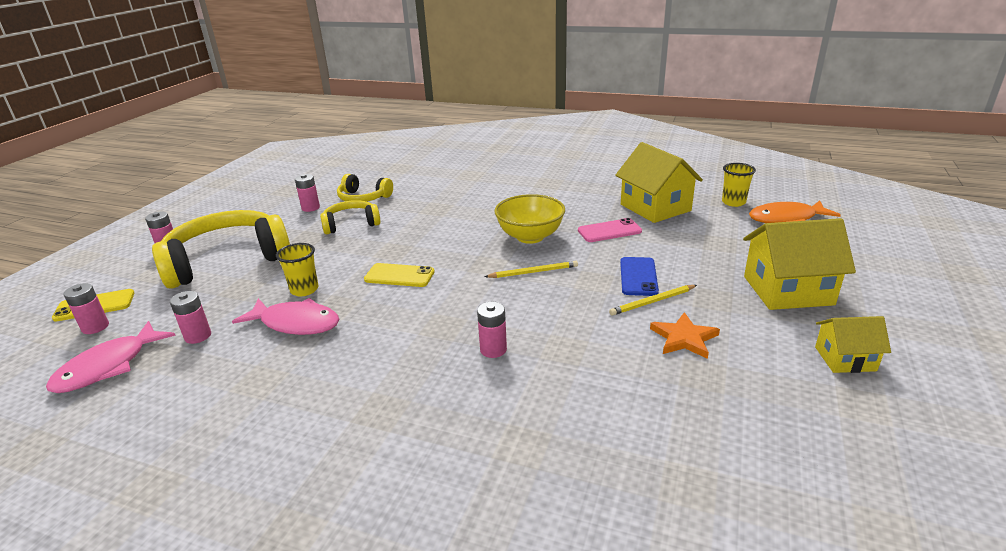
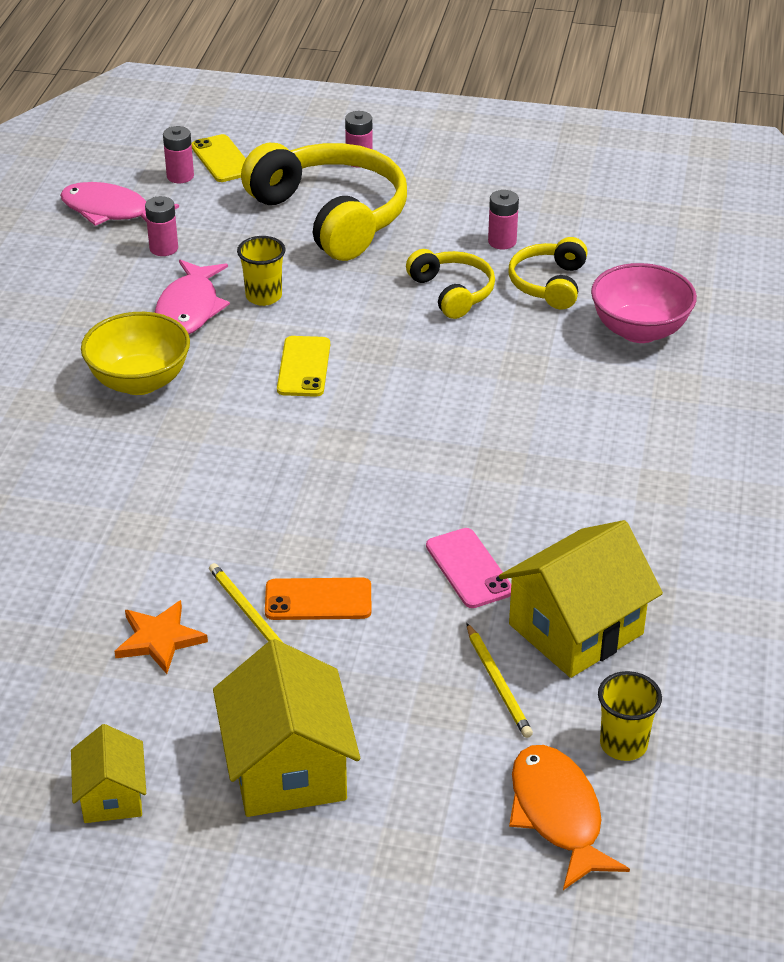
camera: 80 degrees right, 10 degrees up
pink battery [477,302,507,358] -> none
yellow pencil [484,261,578,278] -> yellow pencil moved to [466,623,533,738]
yellow bowl [494,194,565,244] -> yellow bowl moved to [81,312,190,395]
blue phone [620,257,659,296] -> orange phone [265,578,372,620]
none -> pink bowl [591,263,697,343]

